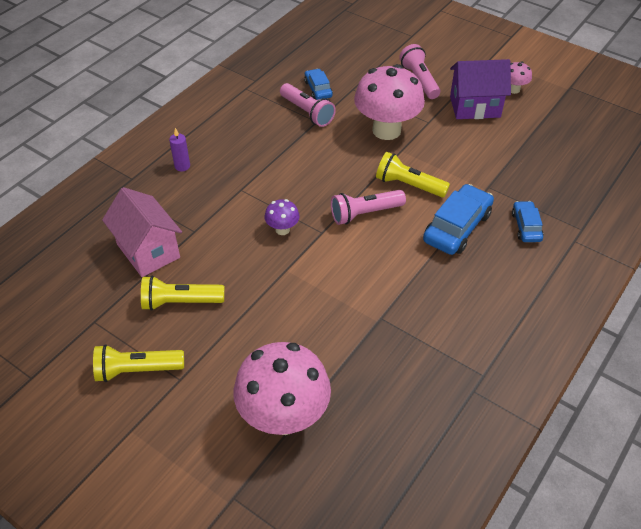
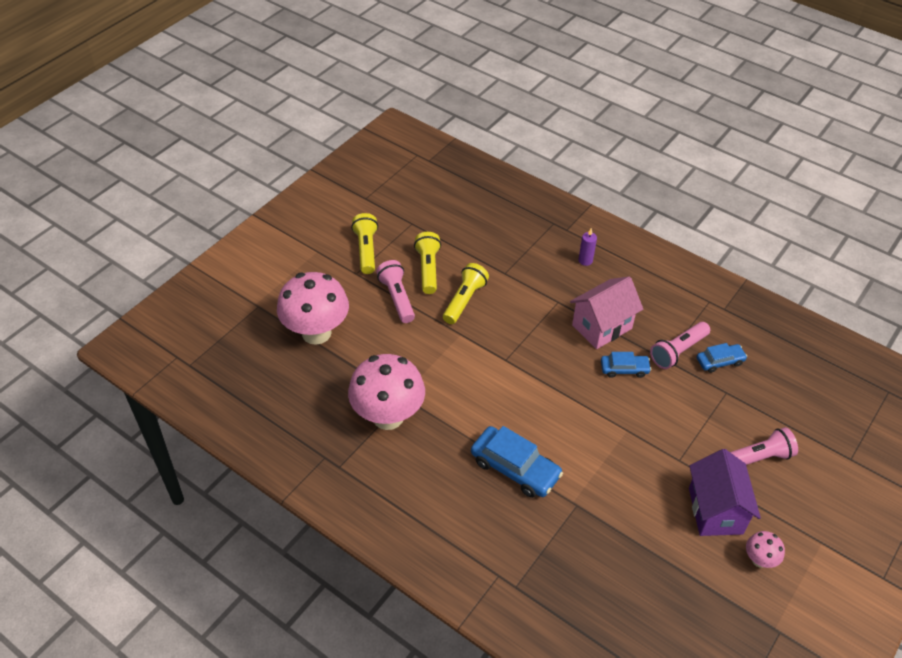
camera: 90 degrees right, 0 degrees up
pink house [102,187,182,277] -> pink house moved to [570,276,643,349]
purple mushroom [264,199,300,235] -> none
pink flashlight [331,190,406,225] -> pink flashlight moved to [376,260,415,323]
pink mushroom [354,64,425,140] -> pink mushroom moved to [348,354,425,430]
yellow flashlight [376,152,450,198] -> yellow flashlight moved to [443,263,489,324]
blue car [512,201,544,242] -> blue car moved to [601,352,651,378]

